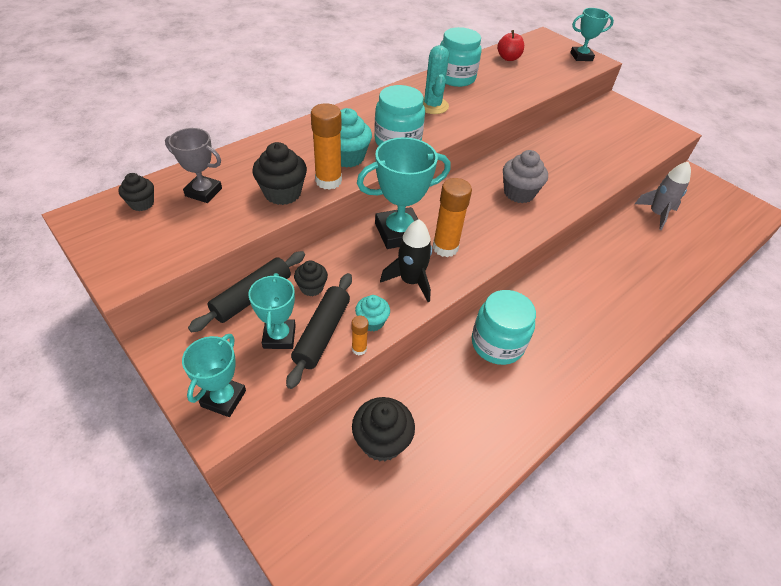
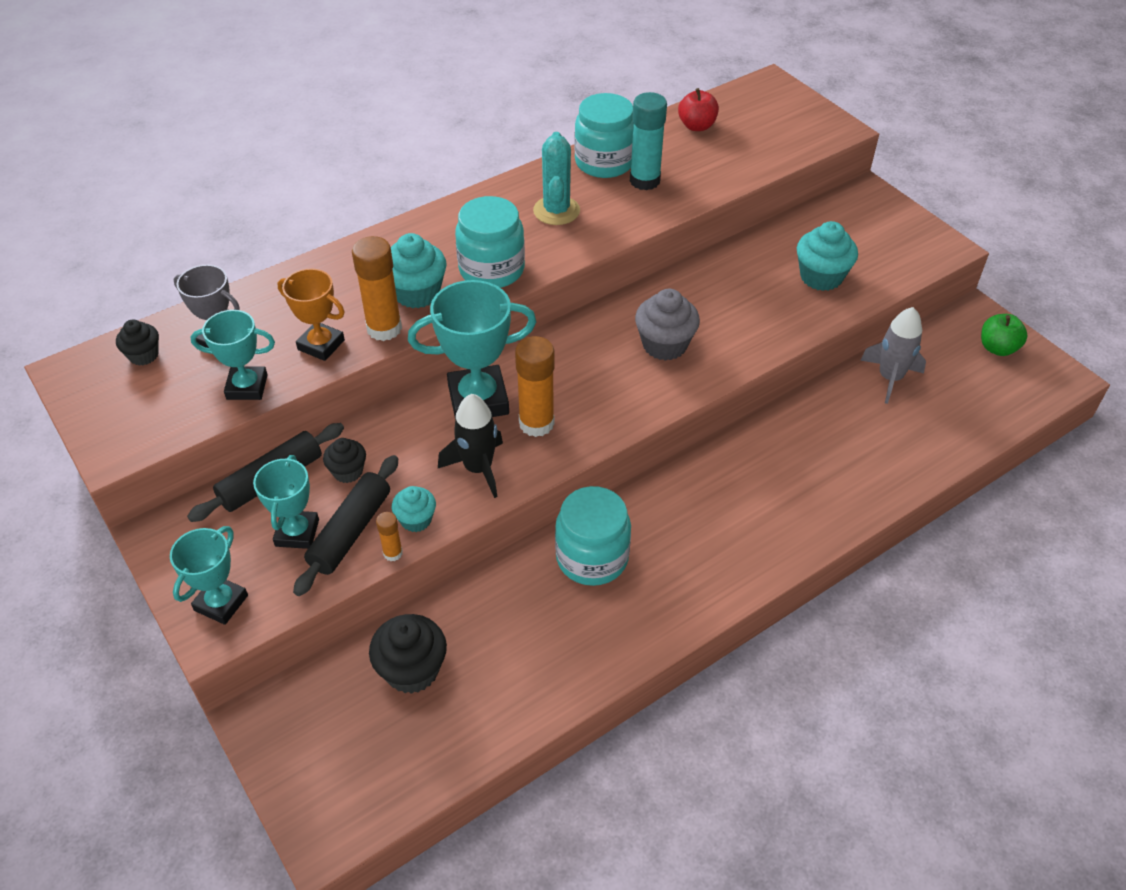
camera: 10 degrees right, 0 degrees up
black cupcake [252,142,307,205] -> orange trophy [277,269,345,361]
turquoise trophy [570,8,614,61] -> turquoise trophy moved to [191,310,275,400]
none -> turquoise glue stick [630,92,667,190]
none -> turquoise cupcake [797,221,858,291]
none -> green apple [981,314,1027,356]

